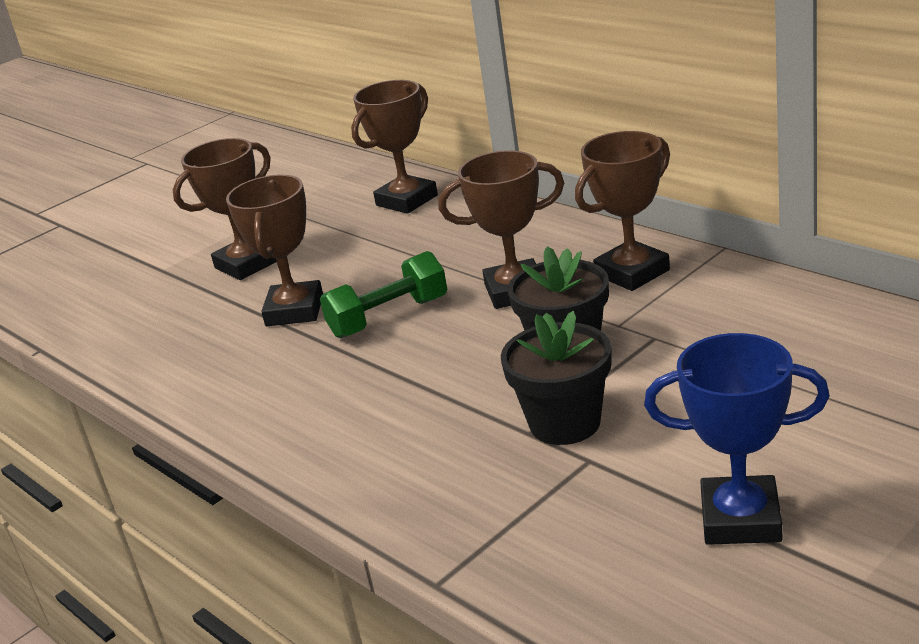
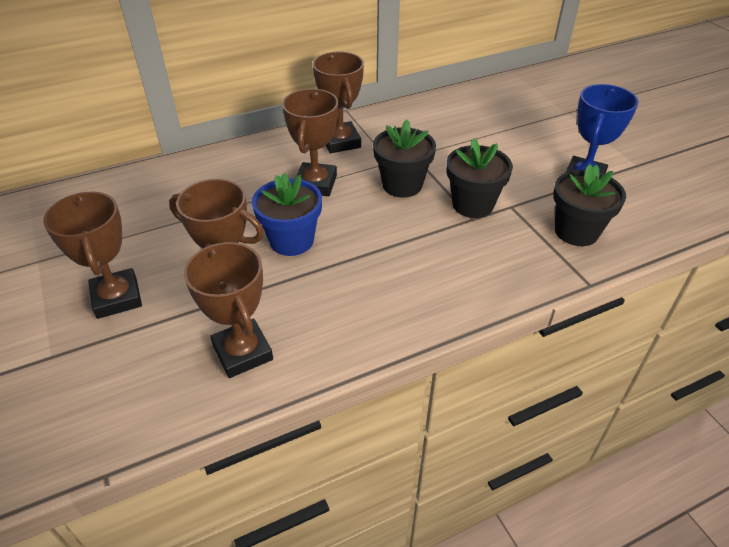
camera: 75 degrees left, 15 degrees up
green dumbbell [320,251,448,338] -> blue flower pot [252,173,322,256]
brown trophy [351,80,438,214] -> brown trophy moved to [184,242,273,378]
none -> black flower pot [553,164,626,246]

